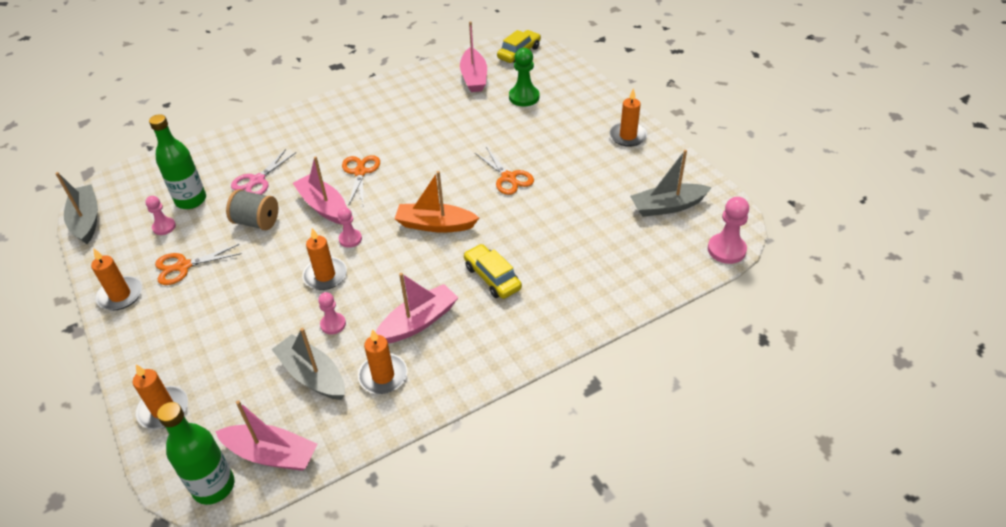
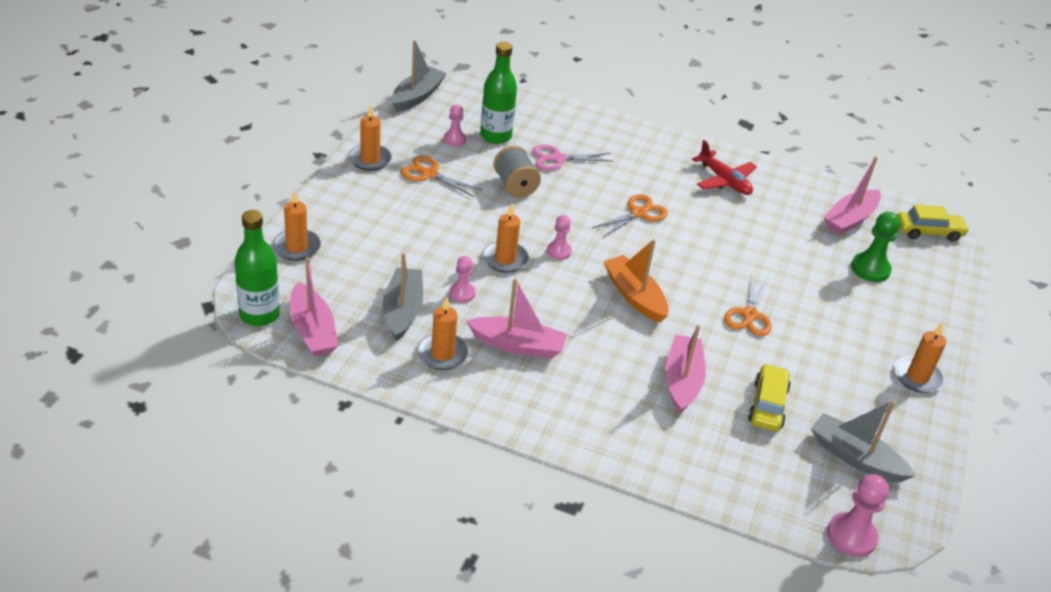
camera: 45 degrees right, 5 degrees down
pink boat [293,156,347,224] -> pink boat moved to [665,325,706,414]
yellow car [464,244,522,299] -> yellow car moved to [748,364,791,431]
none -> red plane [692,140,757,195]

